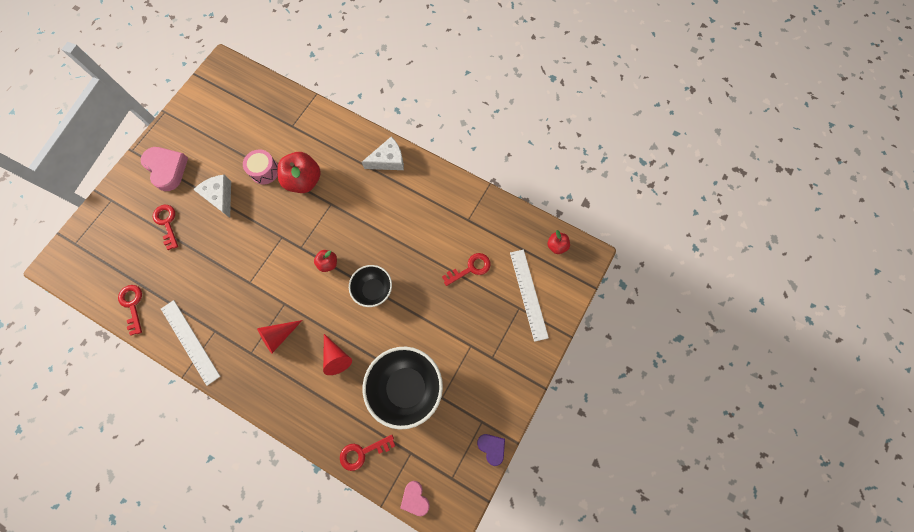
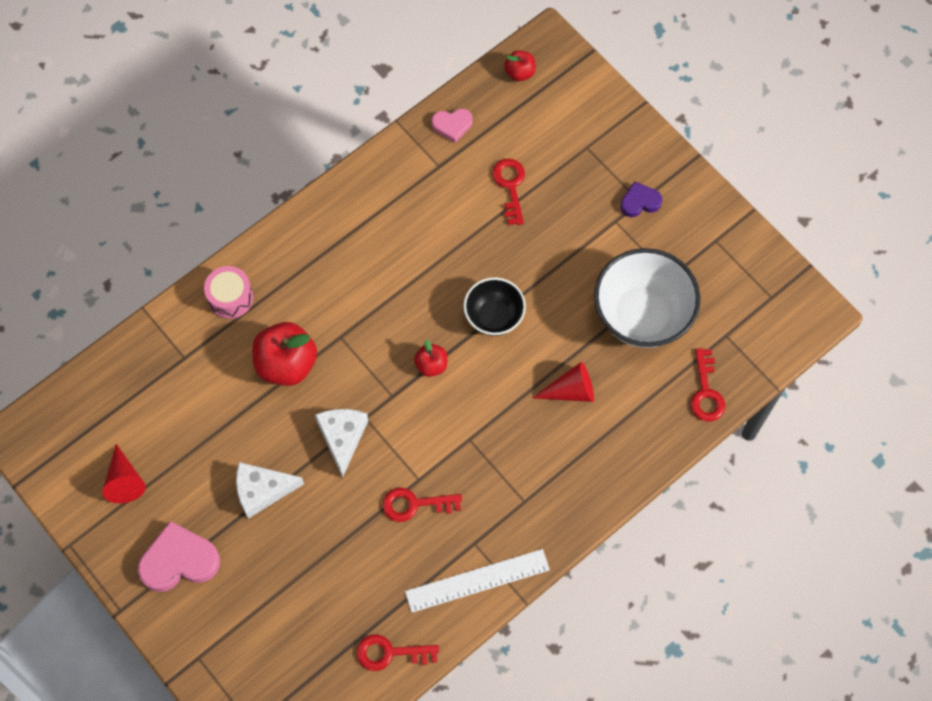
camera: 70 degrees left, 5 degrees down
red key [153,205,178,250] -> red key moved to [382,488,462,522]
pink drum [243,149,278,184] -> pink drum moved to [204,266,253,319]
red cone [257,320,302,353] -> red cone moved to [102,444,146,503]
white cheese [362,136,404,170] -> white cheese moved to [315,409,368,478]
black bowl [363,347,443,429] -> white bowl [594,248,701,348]
pink heart [400,481,430,516] -> pink heart moved to [432,109,473,143]
purple heart [477,434,505,466] -> purple heart moved to [620,181,662,217]
white ruler [510,249,549,342] -> none

